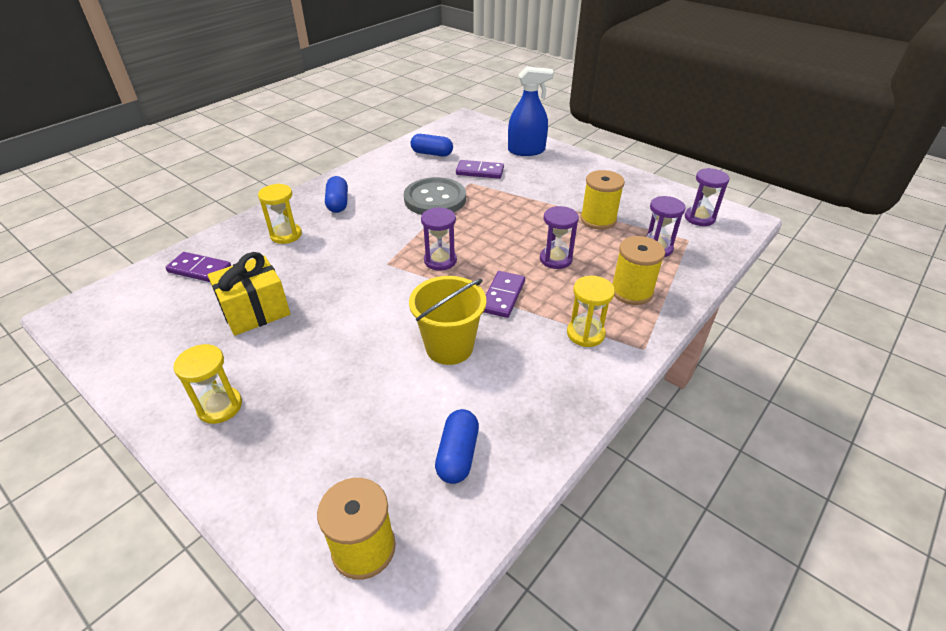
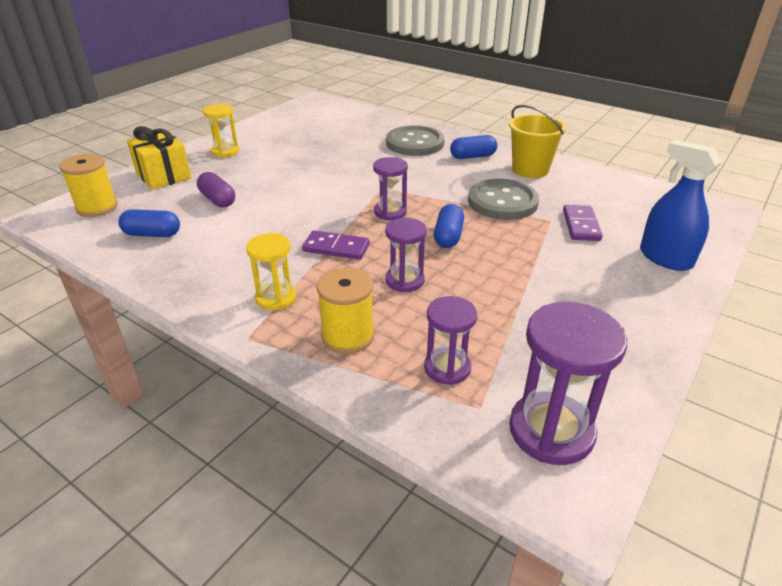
camera: 85 degrees right, 5 degrees down
purple domino [165,252,231,282] -> none
yellow gift [208,252,290,336] -> yellow gift moved to [127,126,191,190]
yellow hourglass [258,184,302,244] -> grey button [386,126,445,156]
yellow bucket [409,276,486,365] -> yellow bucket moved to [509,105,567,178]
blue capsule [410,134,453,156] -> blue capsule moved to [434,204,464,248]
blue spray bottle [508,67,554,156] -> blue spray bottle turned 150 degrees clockwise [640,140,722,271]
yellow spool [580,170,625,229] -> none
purple hourglass [685,168,730,226] -> purple hourglass [509,302,627,465], size x1.61
none -> purple capsule [197,172,235,208]

